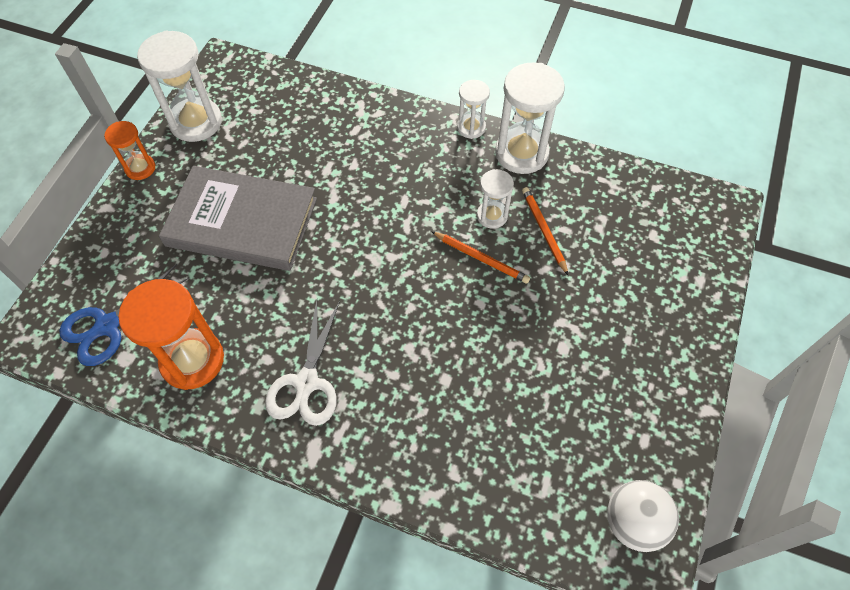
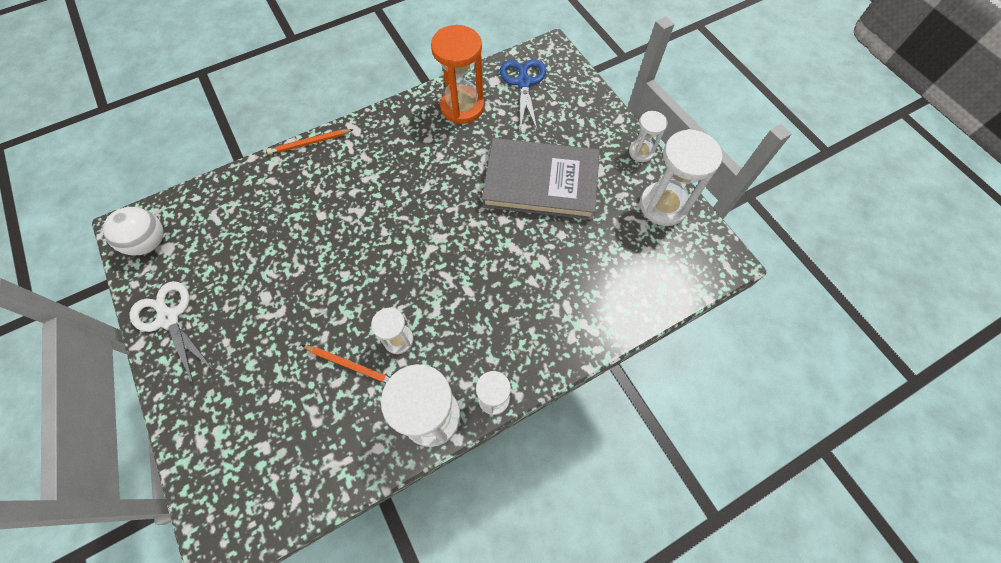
camera: 130 degrees right, 5 degrees up
orange hourglass [104,121,155,180] -> white hourglass [629,111,668,162]
grey book [159,166,317,271] -> grey book turned 45 degrees clockwise [482,138,600,220]
white scissors [265,300,340,426] -> white scissors moved to [129,281,213,385]
orange pencil [431,231,530,284] -> orange pencil moved to [267,129,354,155]

